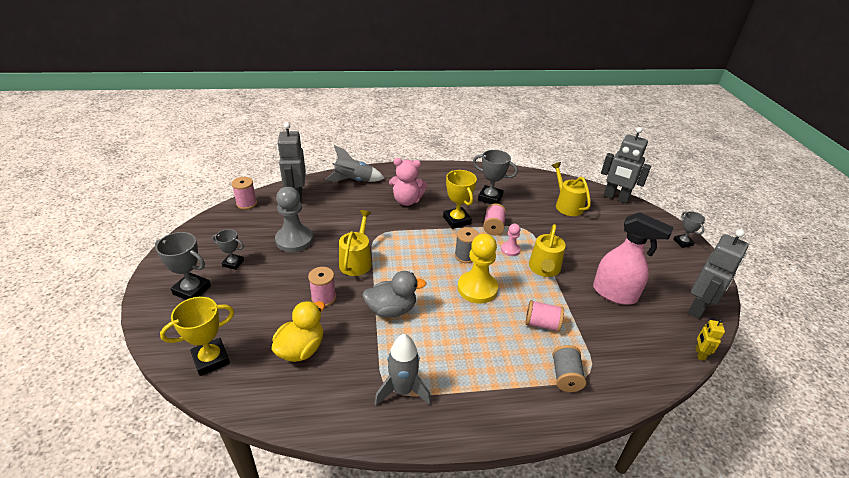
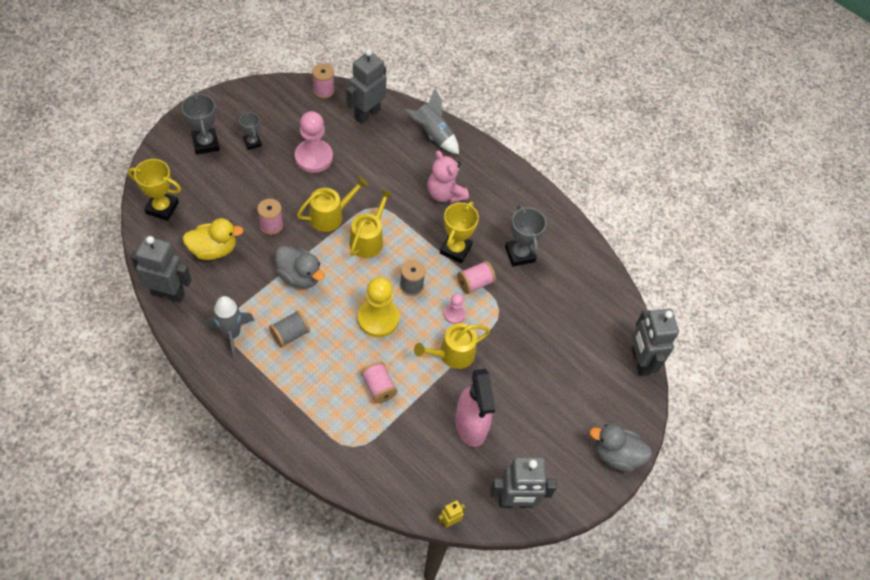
camera: 45 degrees right, 20 degrees up
grey pawn [275,187,313,252] -> pink pawn [295,111,333,173]
yellow watering can [551,162,591,216] -> yellow watering can moved to [349,189,393,258]
grey spool [552,345,586,392] -> grey spool moved to [269,310,310,348]
grey trophy [673,211,705,248] -> grey duck [590,424,652,472]
none -> grey robot [131,236,191,303]

